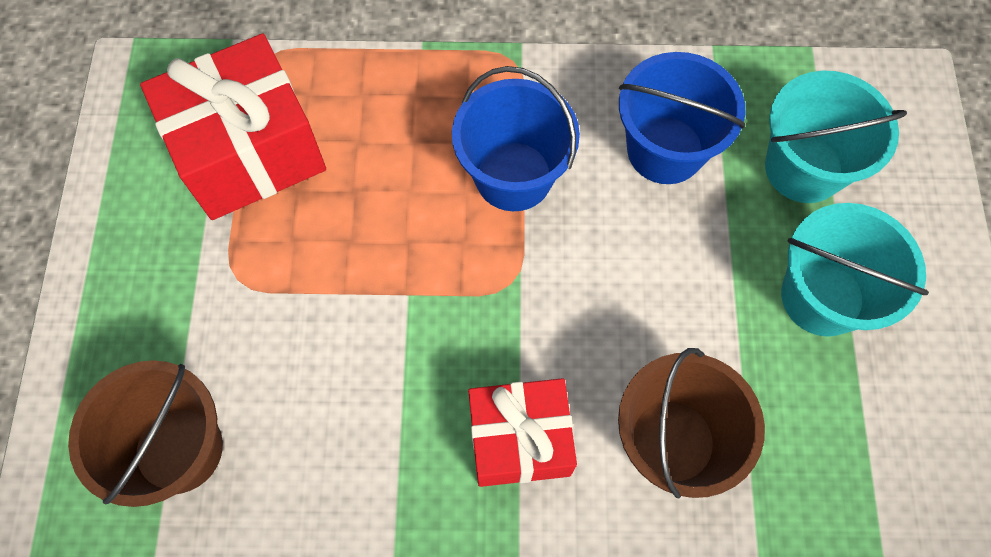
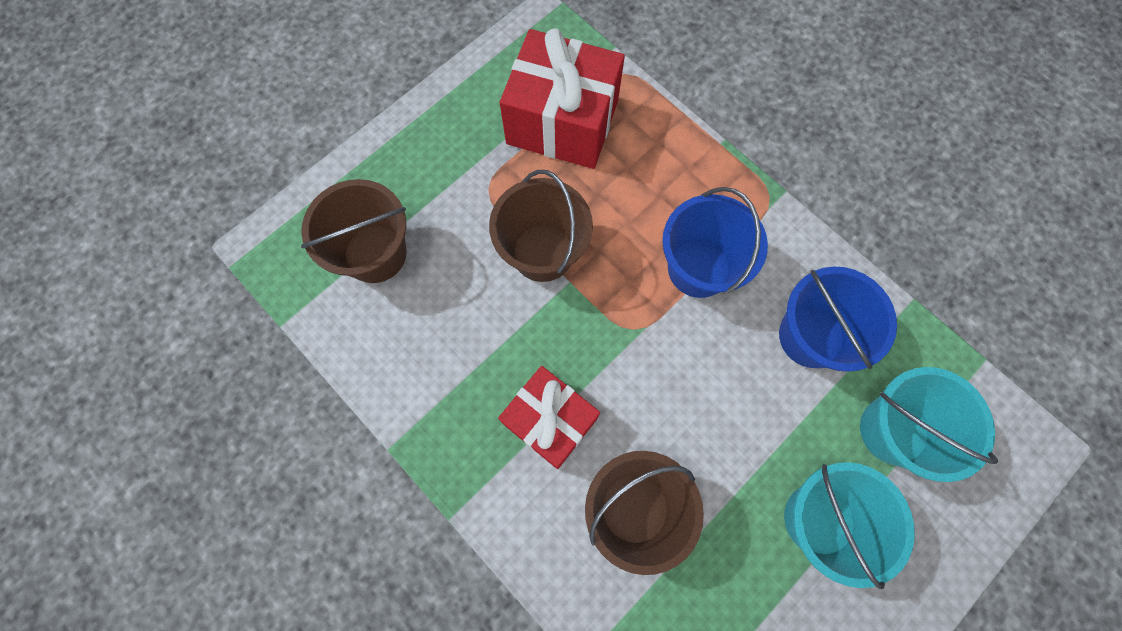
camera: 45 degrees right, 5 degrees up
none -> brown bucket [489,170,593,282]

